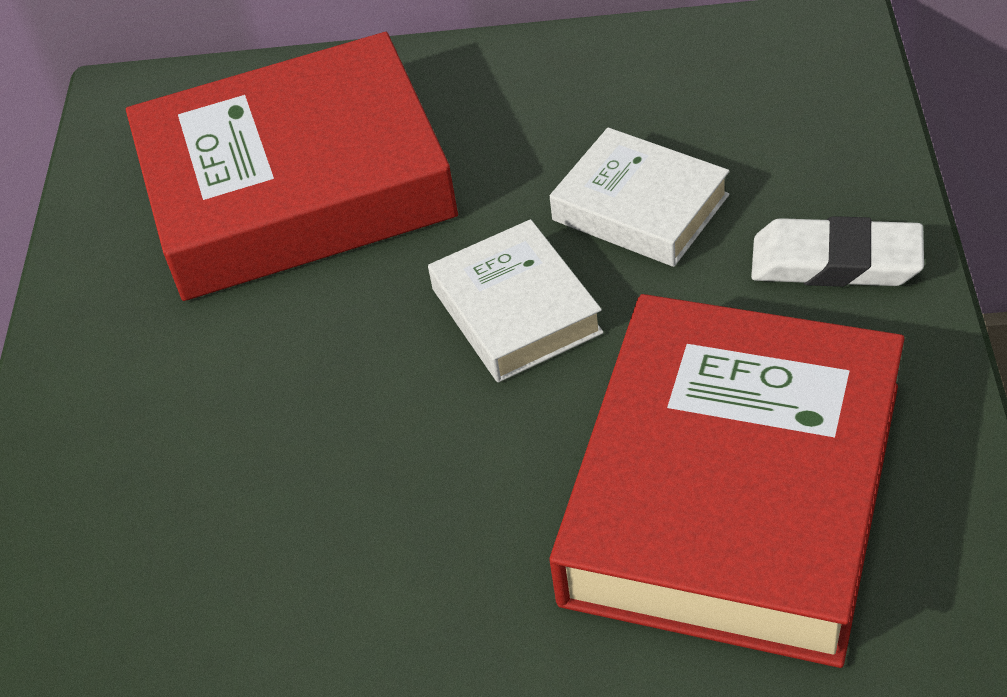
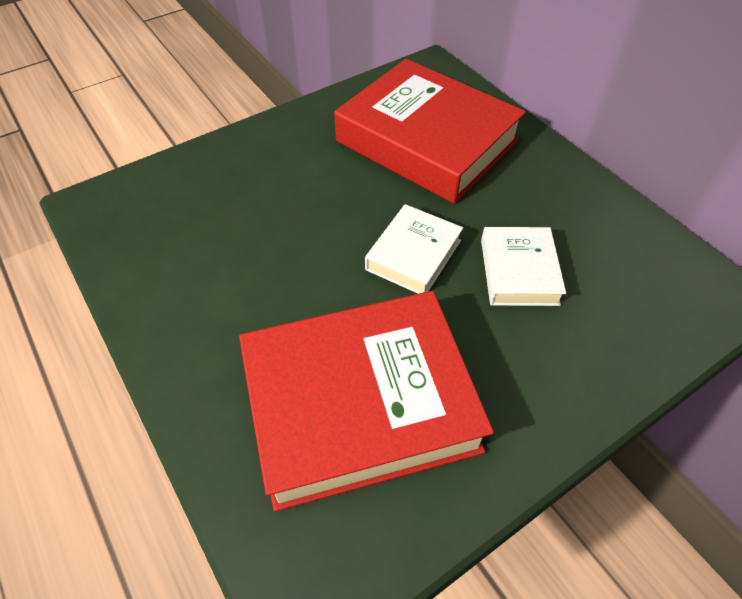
camera: 50 degrees right, 5 degrees up
white eraser [751,216,924,287] -> none

